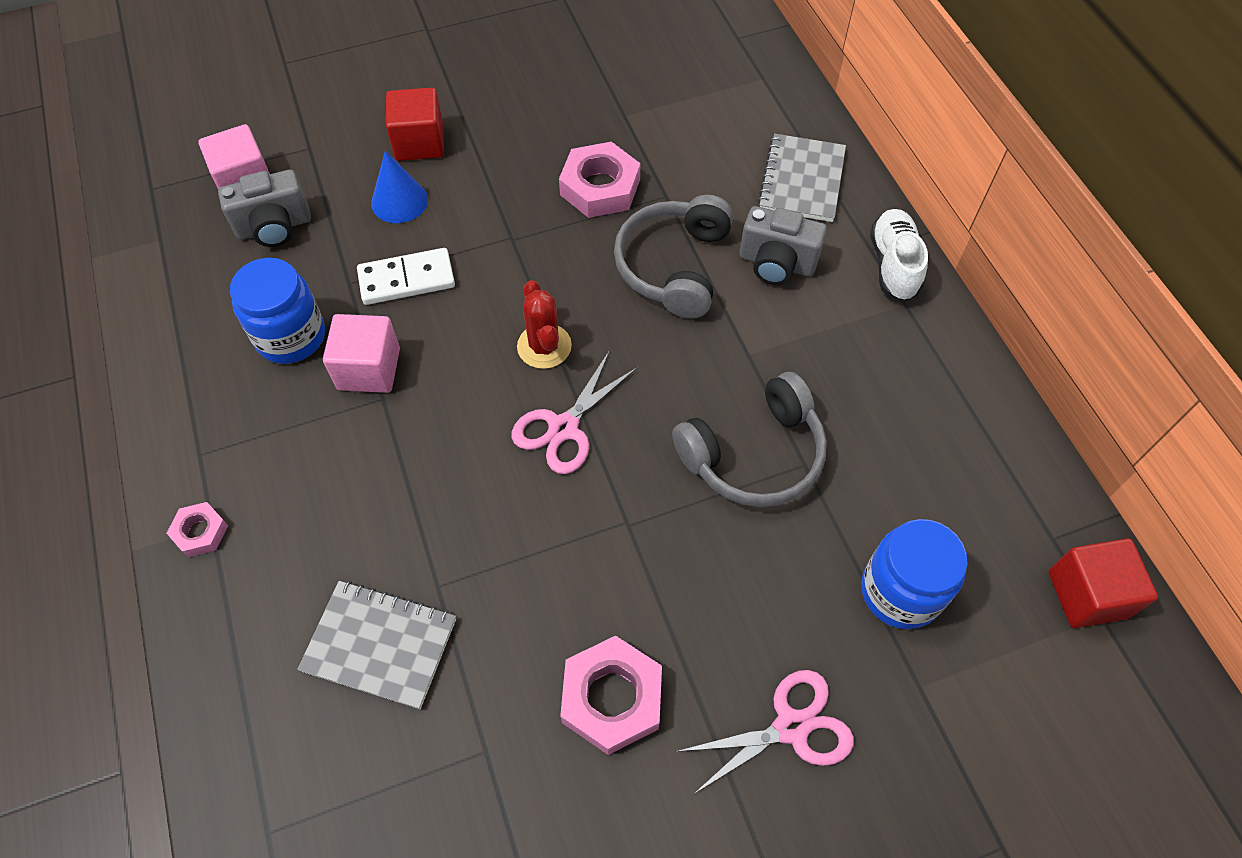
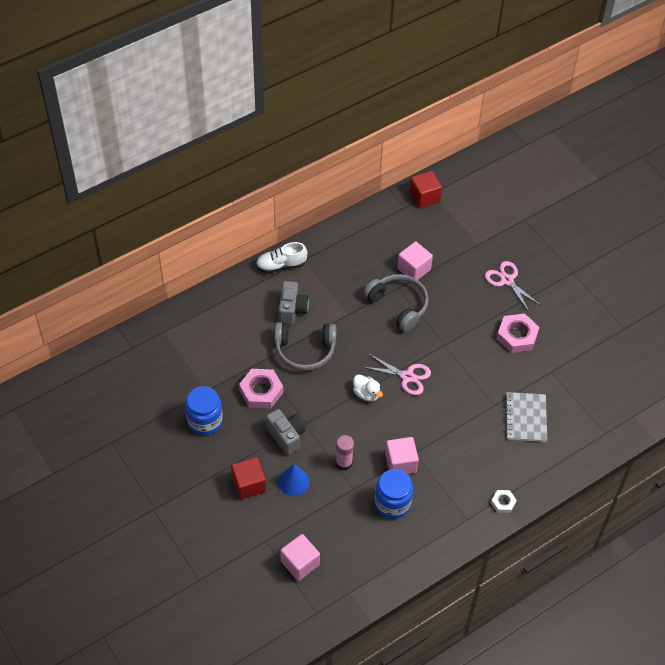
camera: 105 degrees left, 5 degrees down
pink nut [166,502,228,557] -> white nut [491,490,517,513]
grey camera [218,170,311,247] -> grey camera moved to [266,409,305,455]
white domino [357,248,455,305] -> pink glue stick [336,435,354,470]
red cactus [517,280,572,369] -> white duck [353,375,383,402]
grey notebook [758,134,846,222] -> none
blue jar [861,519,968,629] -> blue jar moved to [185,386,223,435]
none -> pink cube [397,241,433,280]

